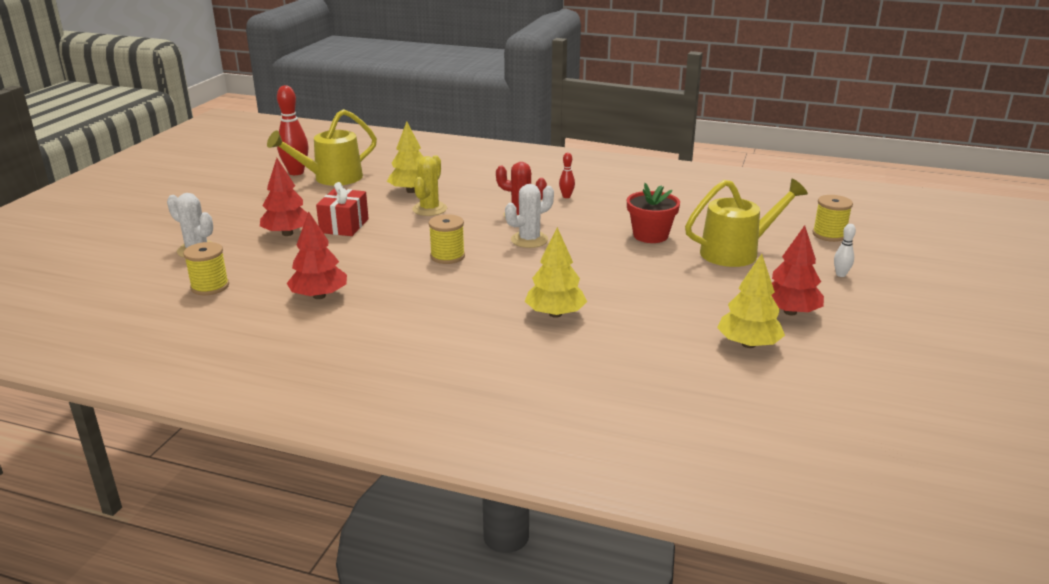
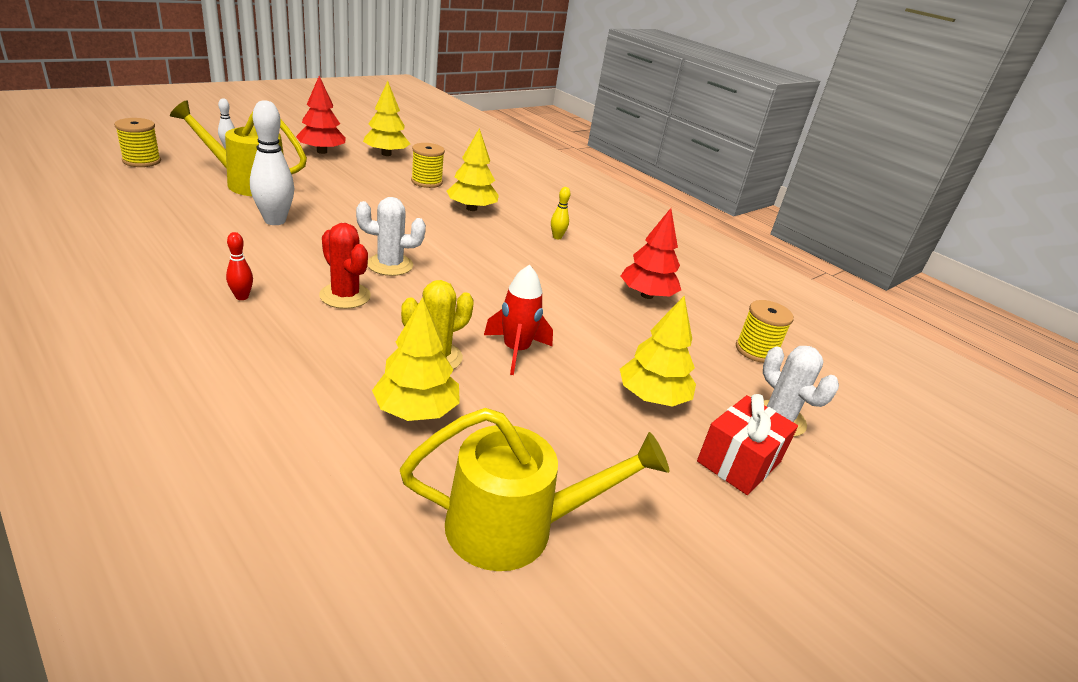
camera: 155 degrees left, 5 degrees up
red tree [260,158,308,236] -> yellow tree [620,296,696,407]
red bowling pin [277,85,308,175] -> none
red gift [316,182,369,236] -> red gift moved to [697,394,798,495]
yellow spool [429,214,465,264] -> yellow spool moved to [411,143,445,188]
red flower pot [627,183,680,243] -> white bowling pin [250,100,294,225]
none -> red rocket [484,265,553,375]
none -> yellow bowling pin [551,187,570,239]

